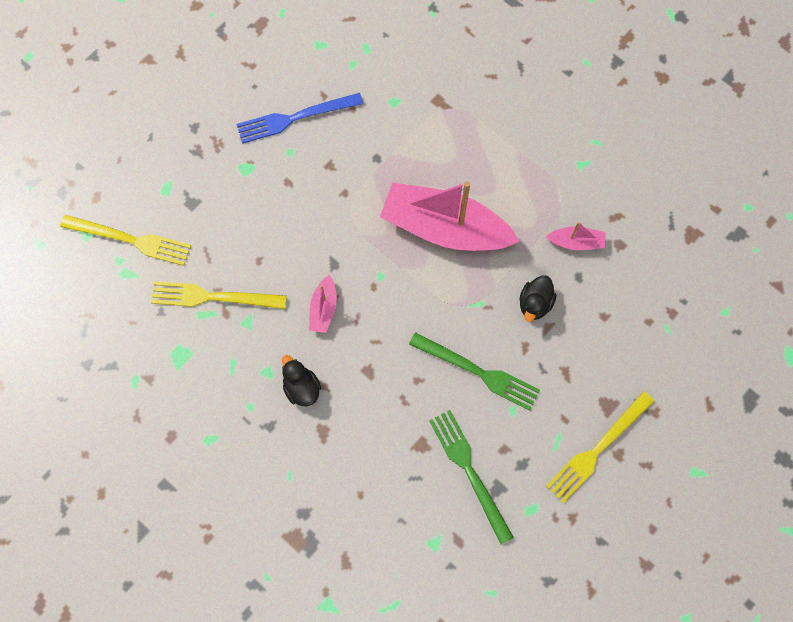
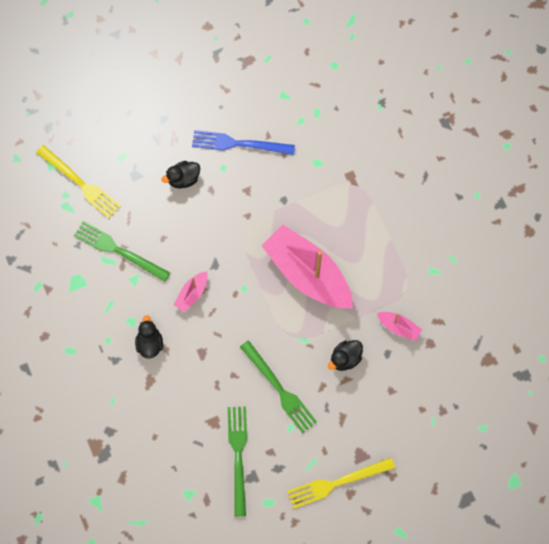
camera: 25 degrees right, 0 degrees up
yellow fork [151,281,287,309] -> green fork [74,221,170,282]
none -> black duck [161,161,200,189]

